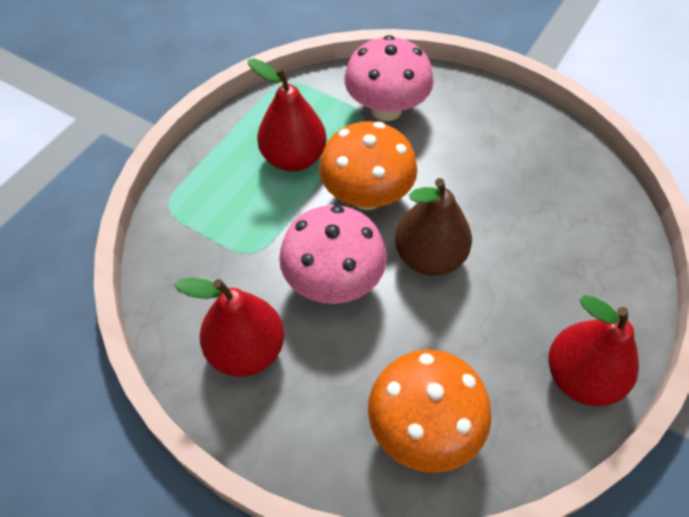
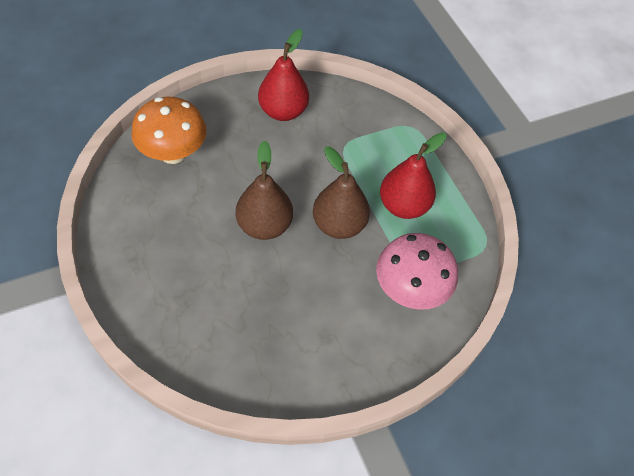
camera: 120 degrees right, 0 degrees up
pink mushroom [279,205,387,304] -> none
orange mushroom [319,121,418,210] -> brown pear [313,146,370,239]
red pear [549,295,639,406] -> none

